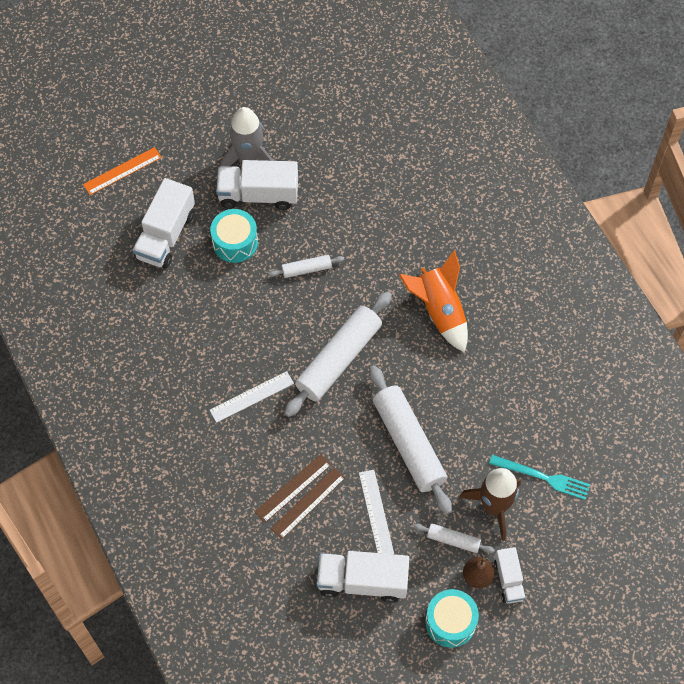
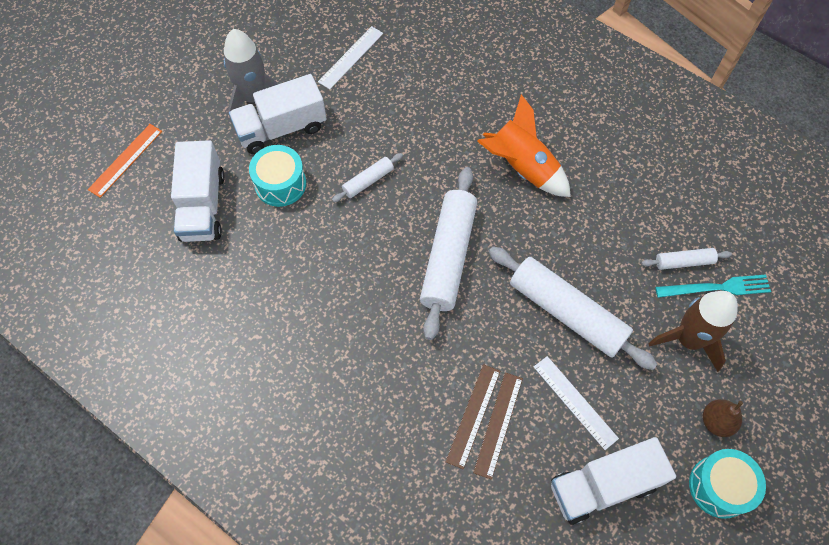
camera: 25 degrees left, 0 degrees up
white ruler [210,371,294,423] -> white ruler moved to [318,26,383,89]
white rolling pin [414,523,495,553] -> white rolling pin moved to [642,248,732,270]
white truck [494,547,526,604] -> none

